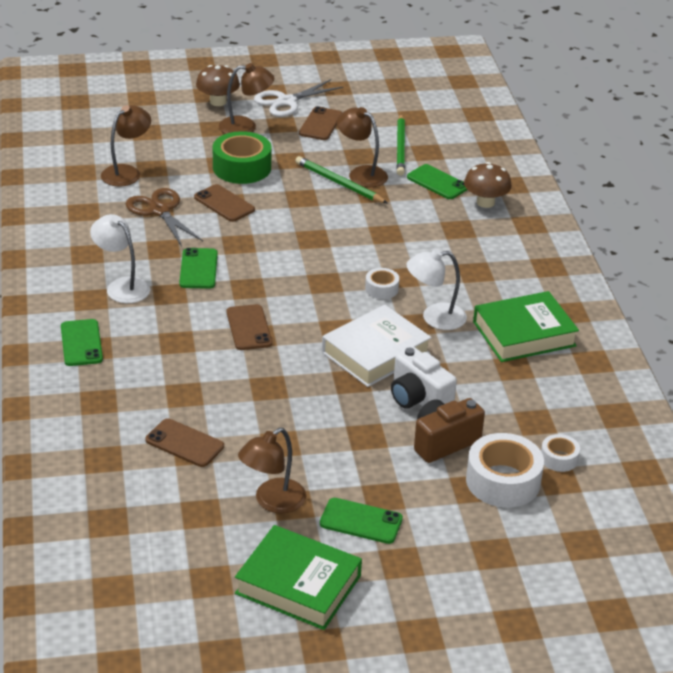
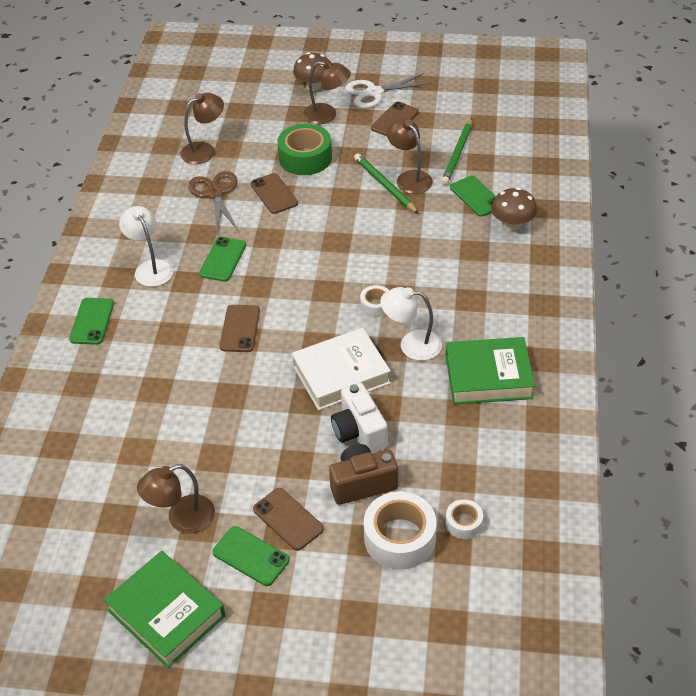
camera: 20 degrees right, 10 degrees up
brown phone [145,418,224,467] -> brown phone moved to [253,488,324,551]

